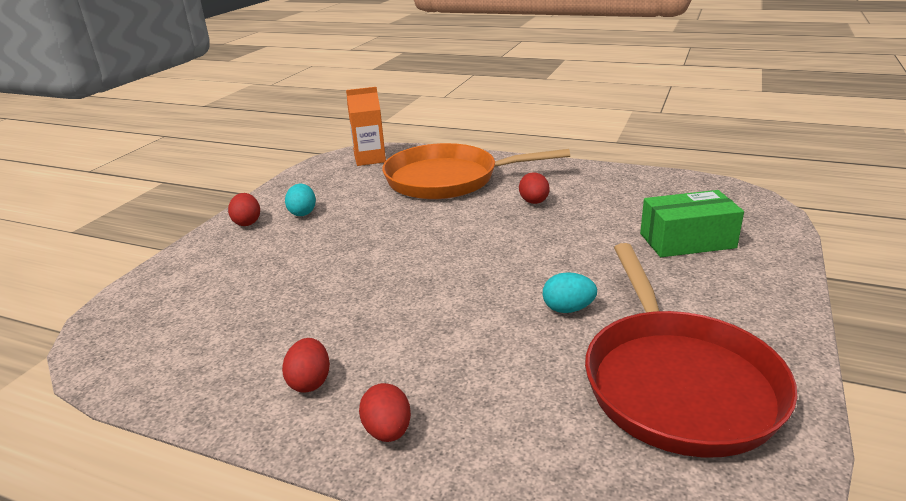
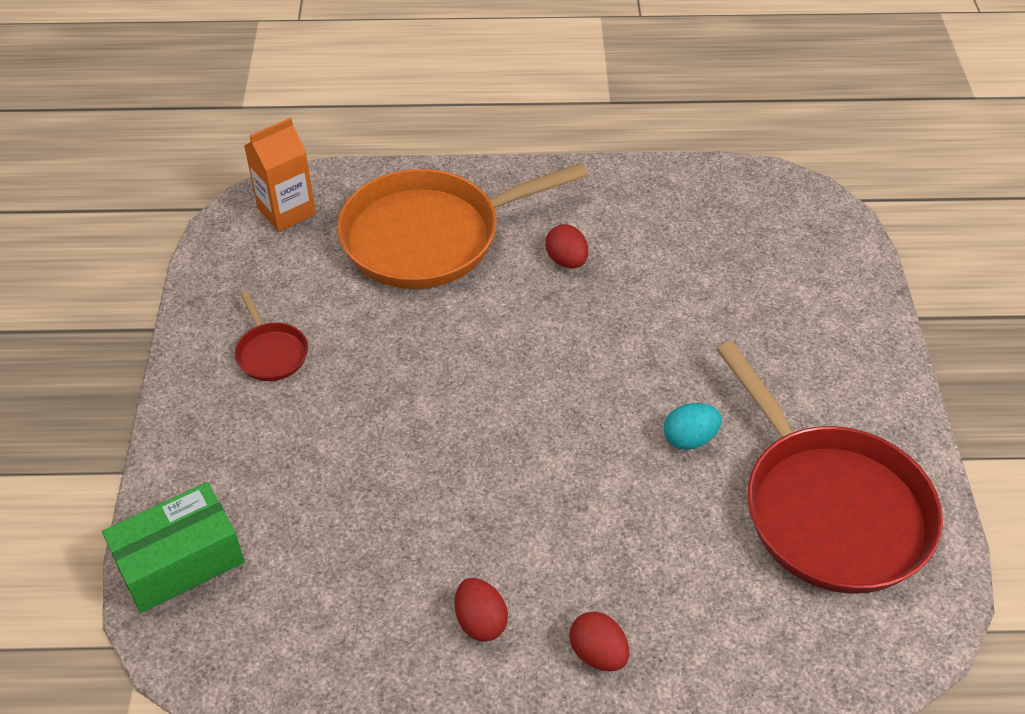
camera: 25 degrees left, 20 degrees up
red egg [228,193,260,226] -> none
turquoise egg [285,184,316,216] -> red pan [235,290,308,381]
green box [640,190,744,257] -> green box moved to [102,482,245,613]

